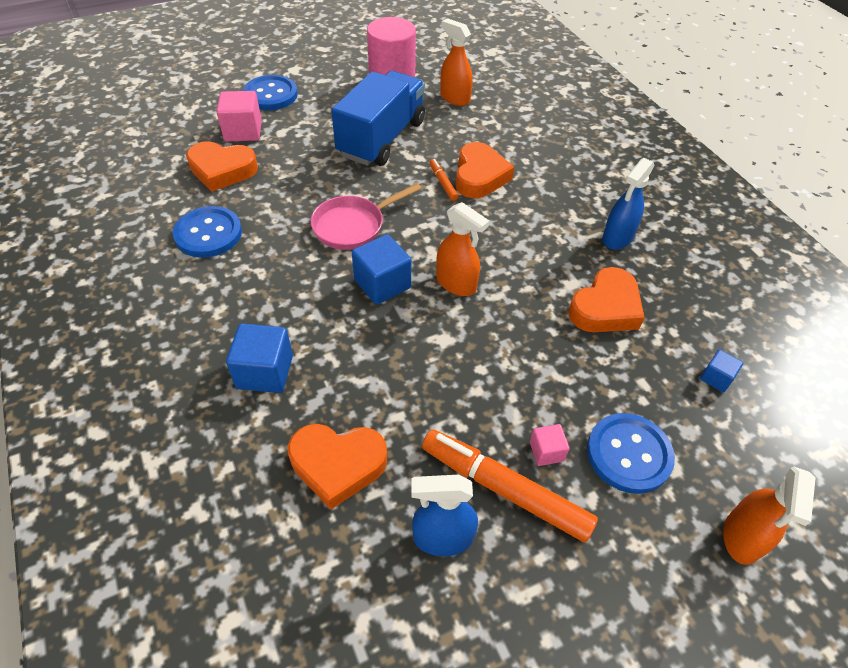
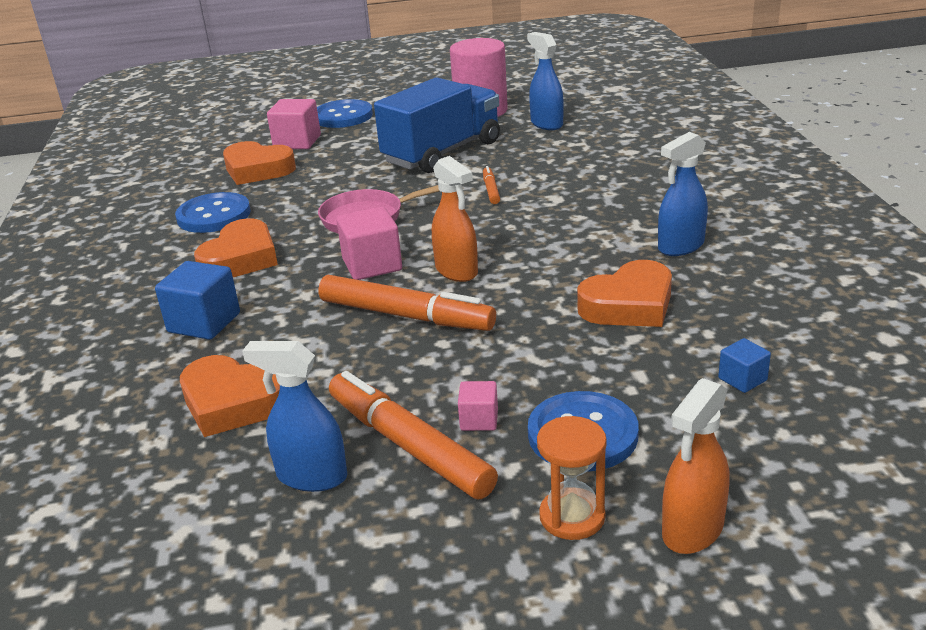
camera: 20 degrees right, 20 degrees down
blue cube [352,234,411,304] -> pink cube [336,206,402,280]
orange spray bottle [440,18,473,106] -> blue spray bottle [527,32,564,130]
orange heart [456,142,514,198] -> orange heart moved to [194,218,278,277]
none -> orange marker [318,275,496,331]
none -> orange hourglass [537,416,607,540]

